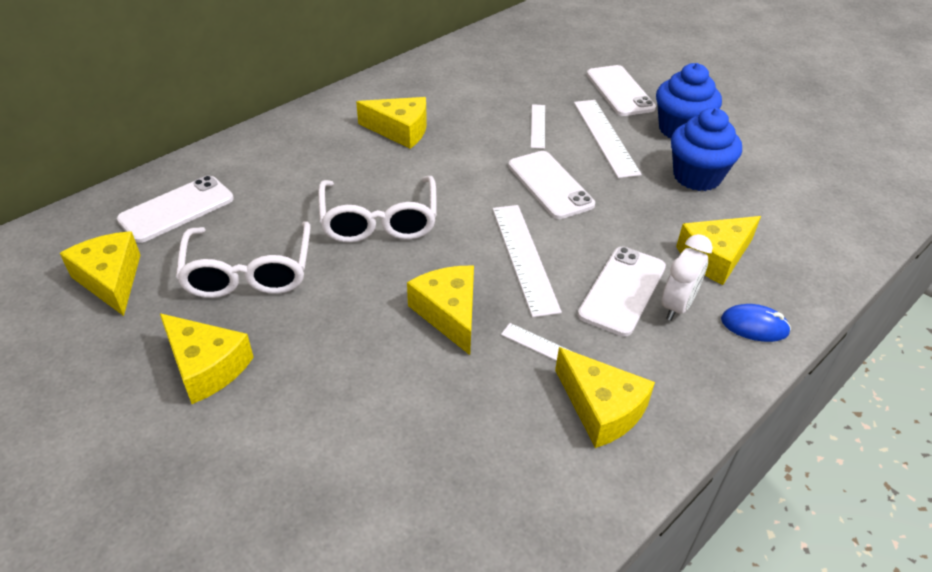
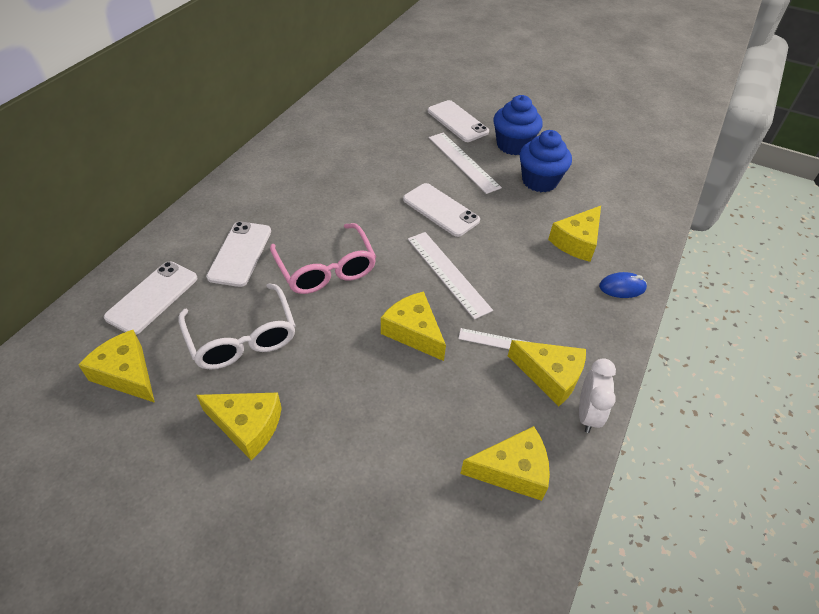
camera: 20 degrees left, 5 degrees up
white glasses [318,176,437,243] -> pink glasses [270,223,376,294]
yellow cheese [356,97,427,149] -> yellow cheese moved to [460,426,550,501]
white ruler [531,104,545,149] -> none
white phone [578,247,666,336] -> white phone moved to [206,221,271,287]
white clock [662,234,713,321] -> white clock moved to [579,358,616,433]

